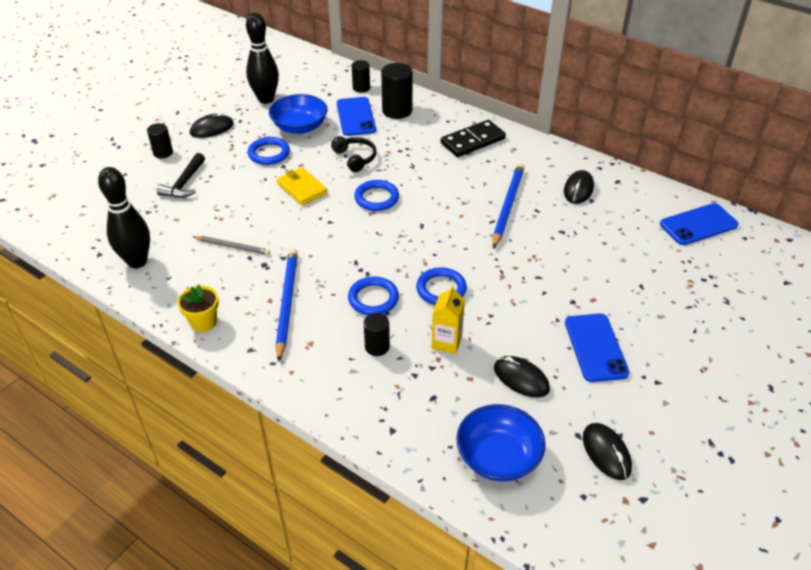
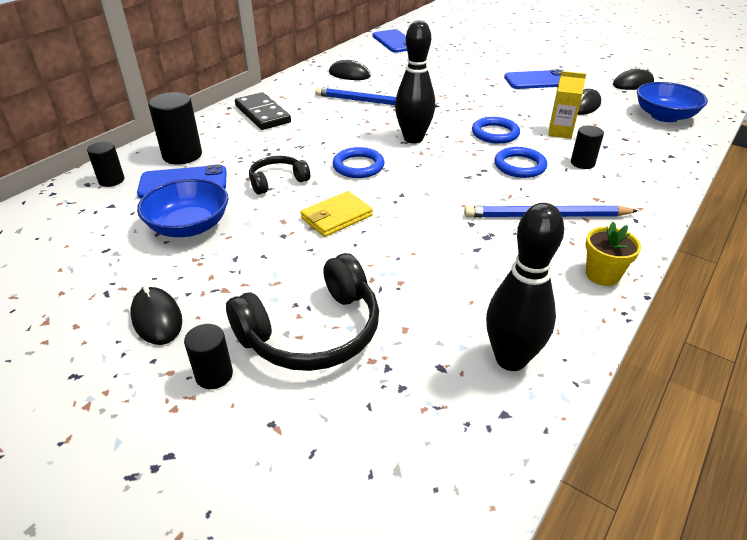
camera: 90 degrees left, 5 degrees down
black hammer [157,153,205,198] -> black headphones [226,253,379,371]
grey pencil [192,236,270,255] -> none
black bowling pin [246,13,279,104] -> black bowling pin moved to [395,20,435,143]
blue ring [248,137,290,165] -> none

